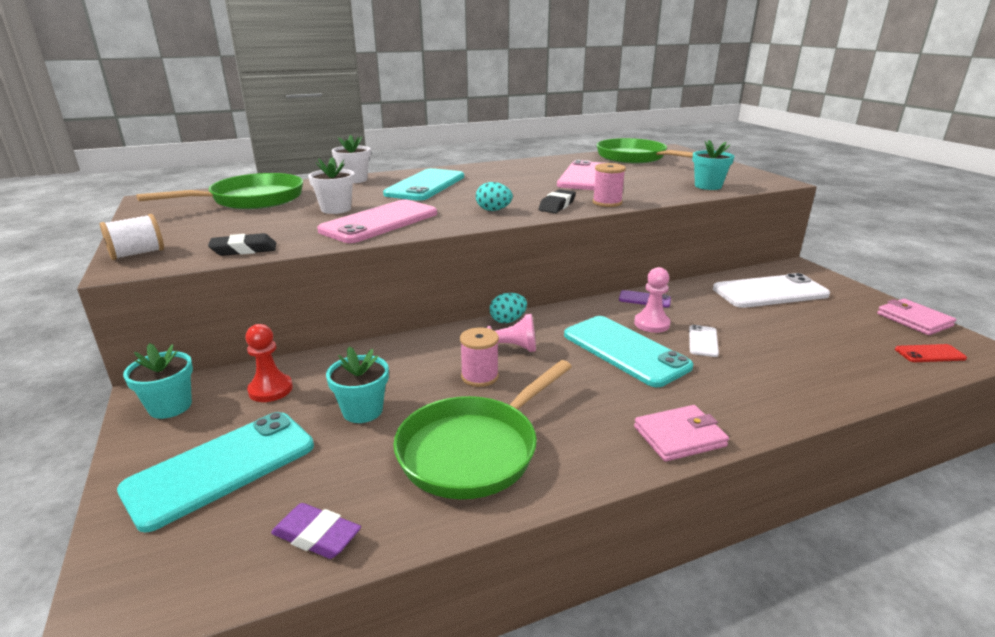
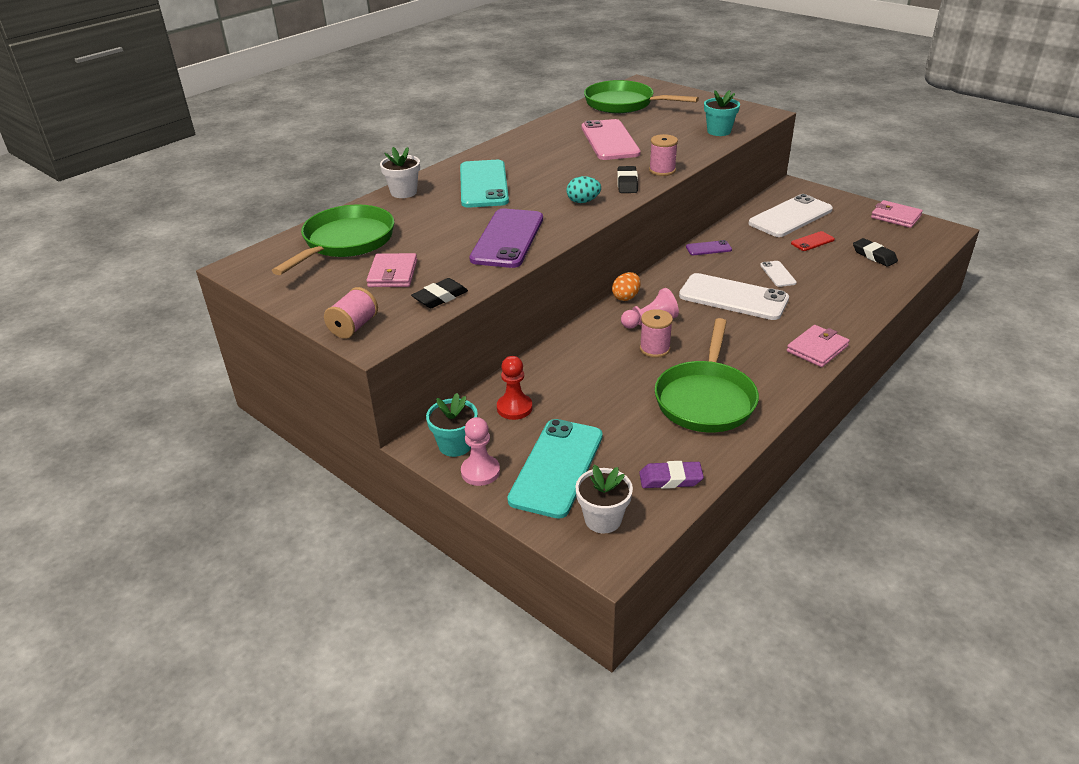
camera: 25 degrees left, 10 degrees up
white spool [100,214,164,260] -> pink spool [324,287,378,339]
white flower pot [308,157,355,214] -> white flower pot moved to [575,465,633,533]
pink phone [317,200,437,243] -> purple phone [469,208,543,268]
turquoise flower pot [326,346,389,423] -> none
turquoise egg [490,293,527,323] -> orange egg [612,272,641,301]
turquoise phone [564,316,693,387] -> white phone [679,273,789,320]
pink pawn [634,267,671,333] -> pink pawn moved to [461,417,500,486]
red phone [895,344,967,362] -> red phone moved to [791,231,835,251]
none -> pink wallet [366,253,417,287]
none -> black eraser [853,238,898,267]

